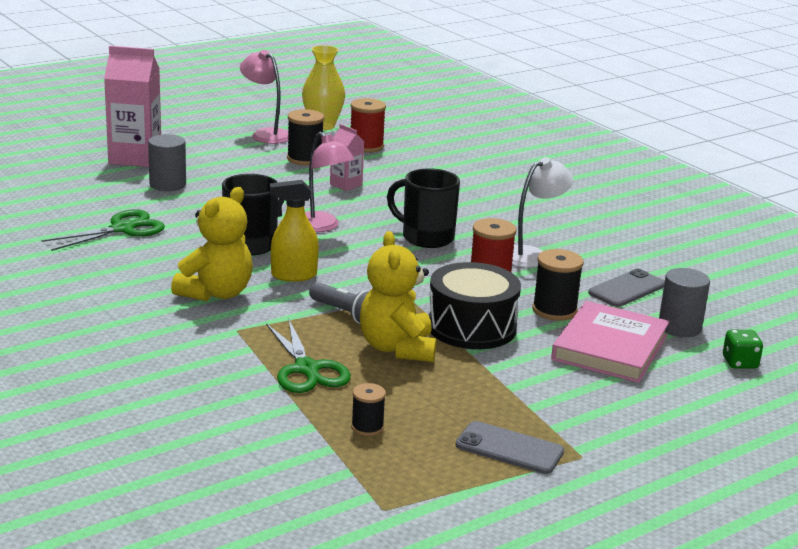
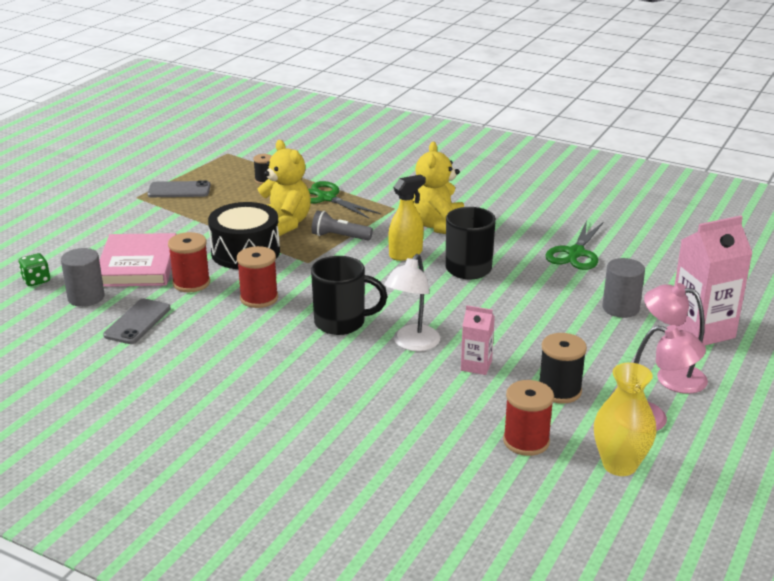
camera: 155 degrees right, 5 degrees up
pink lamp [305,132,355,232] -> pink lamp moved to [644,283,708,394]
white lamp [512,157,573,268] -> white lamp moved to [384,254,440,351]
black spool [532,249,584,321] -> red spool [168,232,210,292]

